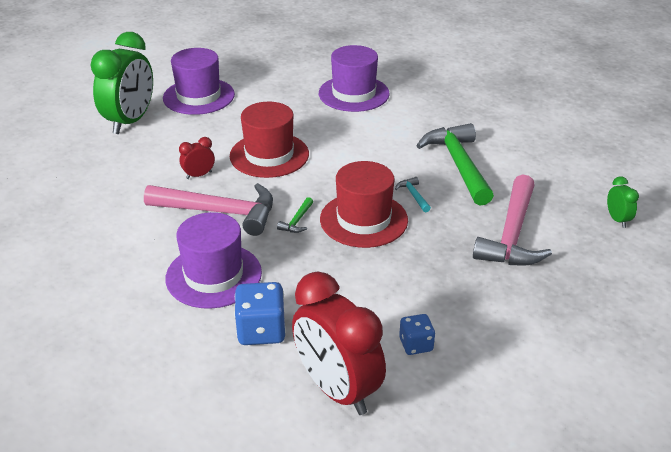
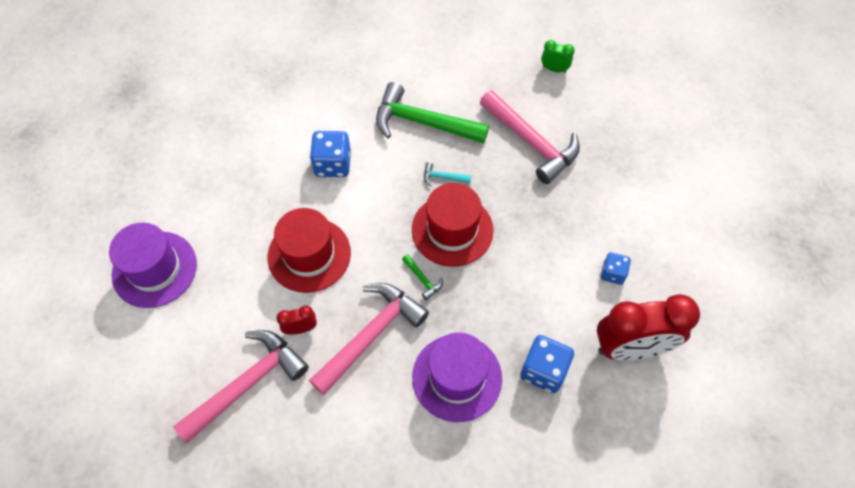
camera: 60 degrees left, 25 degrees up
green clock [90,32,153,134] -> none
red clock [179,137,215,179] -> red clock turned 75 degrees clockwise [277,305,317,335]
purple hat [319,45,390,112] -> none
none -> pink hammer [173,330,309,444]
none -> blue dice [310,131,351,177]

